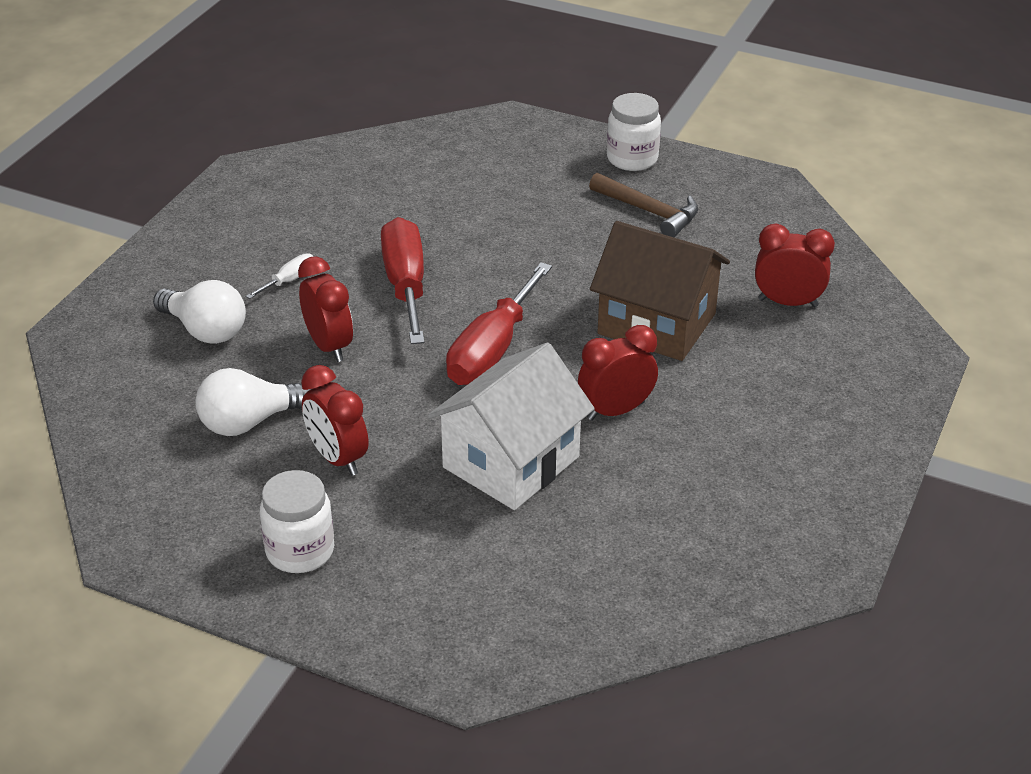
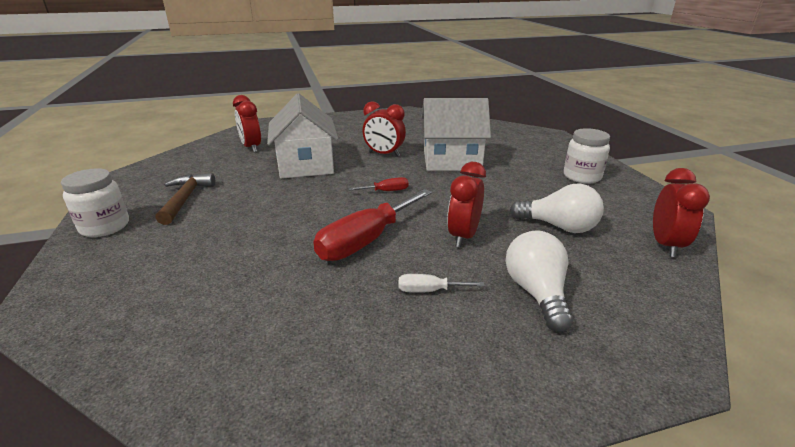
camera: 130 degrees left, 10 degrees down
red clock [301,365,369,476] -> red clock moved to [653,168,710,257]
red screwdriver [446,262,552,385] -> red screwdriver [349,177,409,191], size x0.46
brown house [590,221,730,361] -> white house [267,93,338,179]

